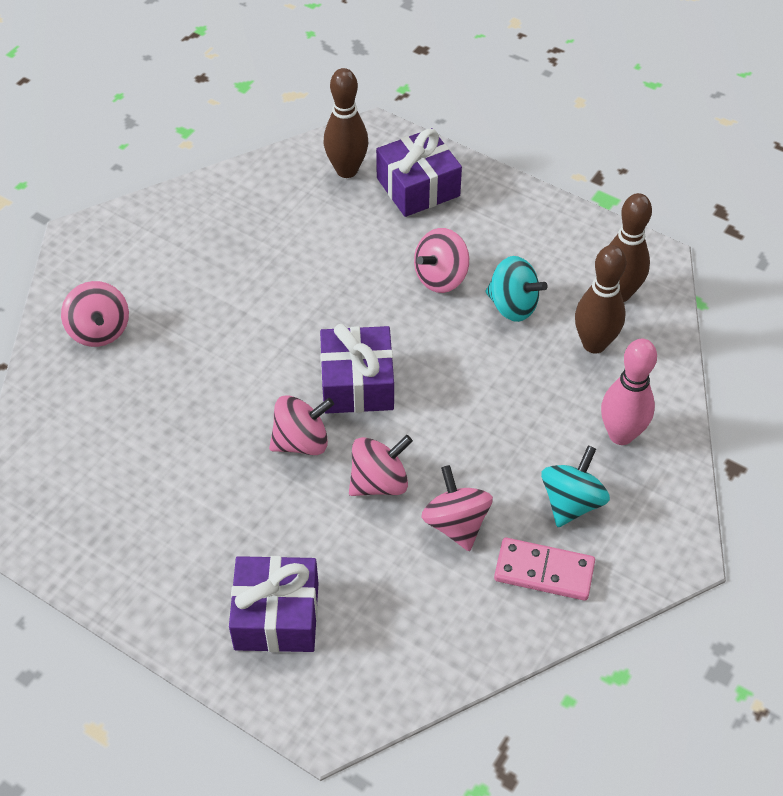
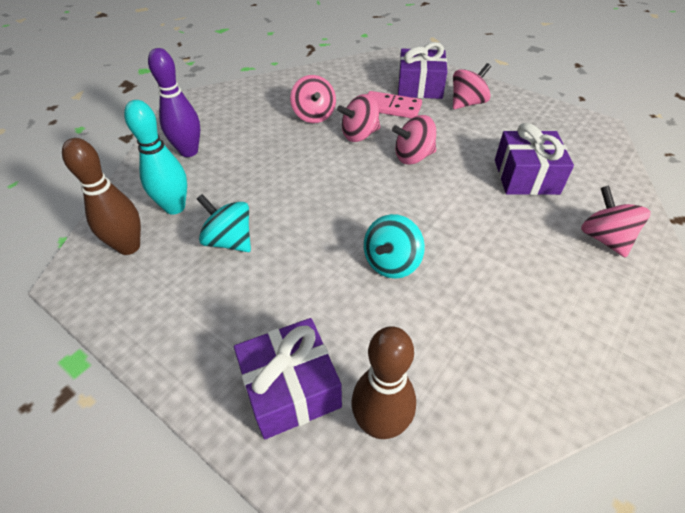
camera: 175 degrees left, 5 degrees down
purple gift [320,324,394,413] -> purple gift moved to [495,123,574,195]
pink spinning top [414,228,469,293] -> pink spinning top moved to [453,63,491,109]
pink domino [494,537,595,601] -> pink domino moved to [368,91,422,118]
turquoise spinning top [541,445,610,527] -> turquoise spinning top moved to [364,214,425,279]
brown bowling pin [575,245,626,353] -> turquoise bowling pin [124,100,187,215]
pink bowling pin [601,339,657,445] -> purple bowling pin [148,48,200,157]

